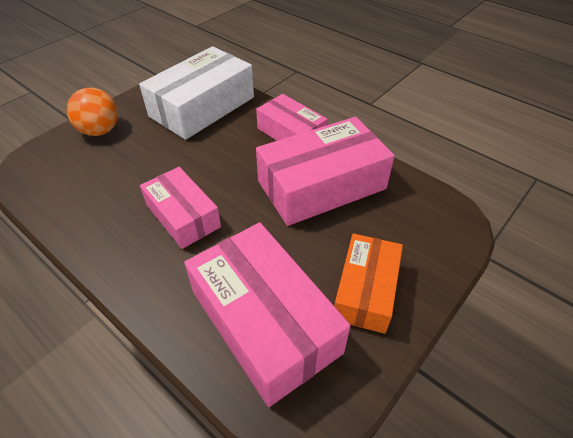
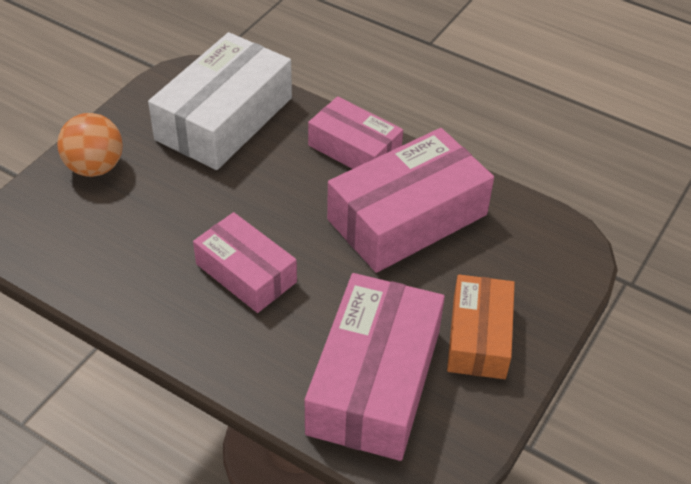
camera: 10 degrees left, 0 degrees up
pink box [184,222,351,407] -> pink box turned 60 degrees clockwise [305,273,445,461]

